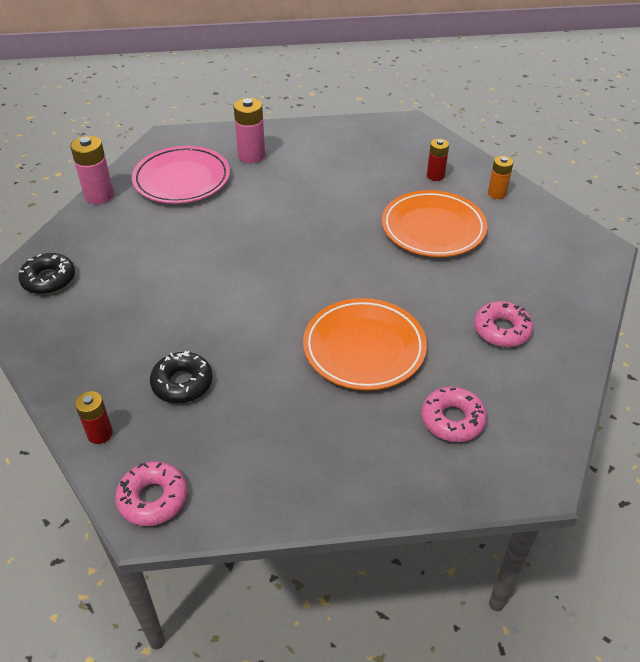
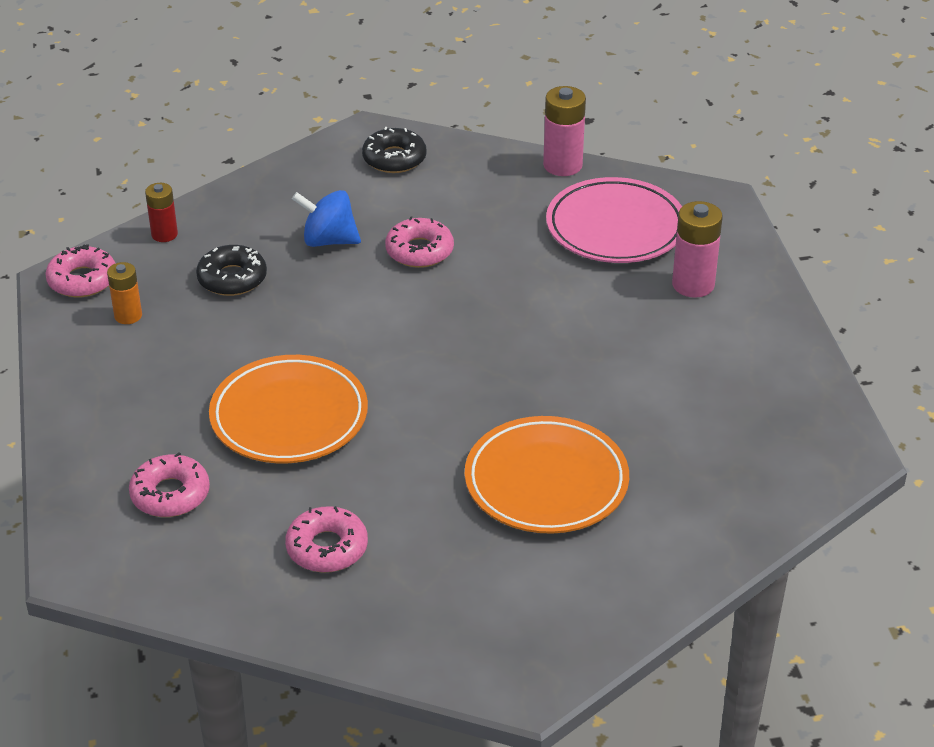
camera: 85 degrees right, 5 degrees down
red battery [427,139,449,181] -> none
orange battery [488,156,513,199] -> orange battery moved to [107,262,142,324]
none -> blue spinning top [292,190,361,247]
none -> pink donut [385,216,454,268]

